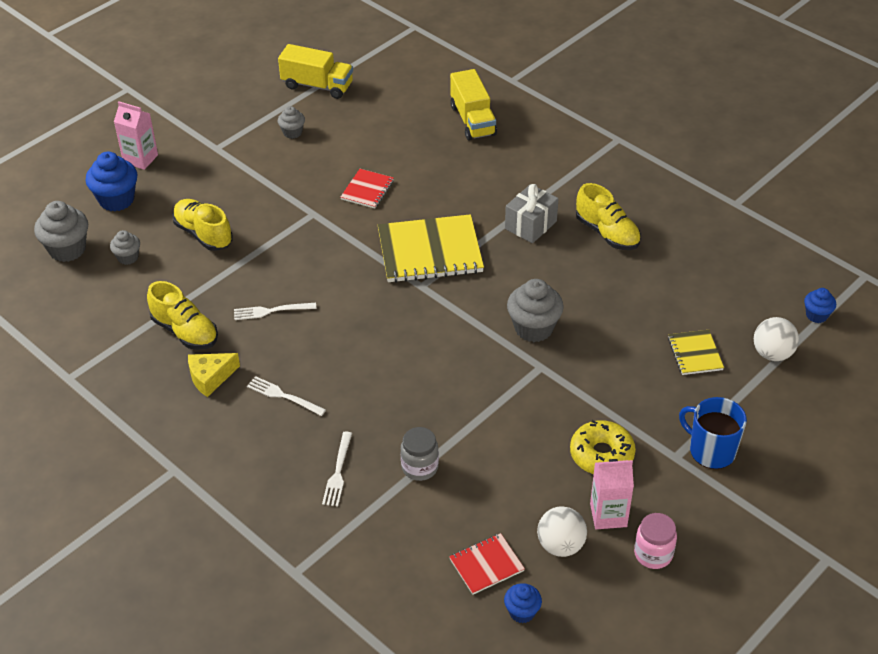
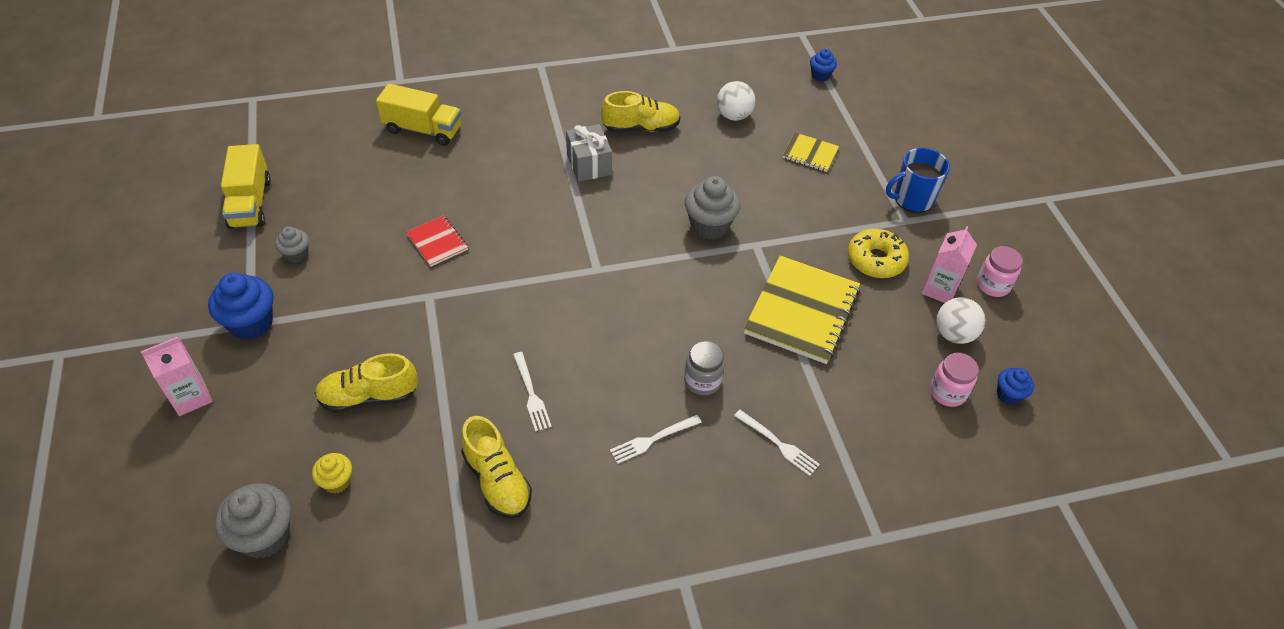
camera: 60 degrees left, 5 degrees up
blue cupcake [86,152,137,211] -> blue cupcake moved to [208,272,273,340]
grey cupcake [110,230,140,265] -> yellow cupcake [312,453,352,493]
yellow shoe [147,281,218,350] -> yellow shoe turned 75 degrees clockwise [461,416,532,519]
yellow cheese [188,353,240,397] -> none
white fork [234,303,316,320] -> white fork turned 45 degrees counterclockwise [513,352,552,432]
yellow truck [278,44,353,99] -> yellow truck turned 120 degrees clockwise [221,144,271,229]
yellow notebook [378,214,484,283] -> yellow notebook moved to [744,255,860,364]
grey jar [401,427,439,481] -> grey jar moved to [684,341,725,395]
red notebook [449,533,525,595] -> pink jar [930,353,979,407]
white ball [754,317,799,361] -> white ball moved to [717,81,756,121]

